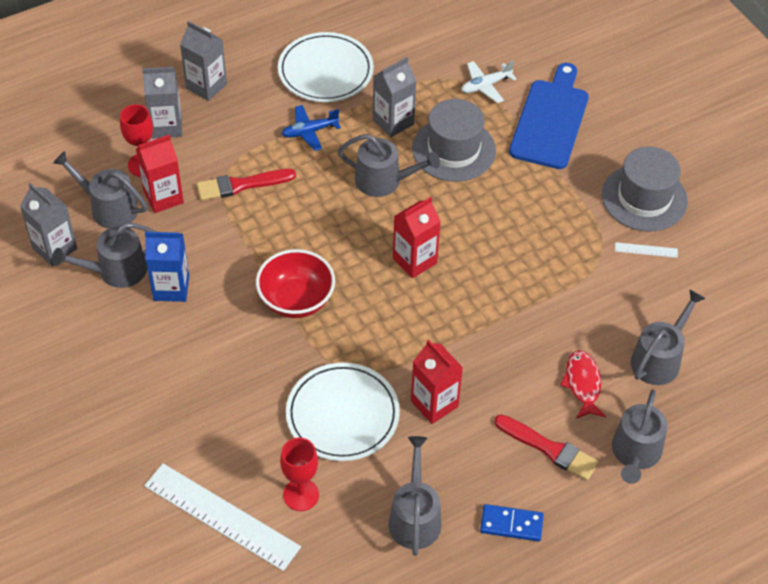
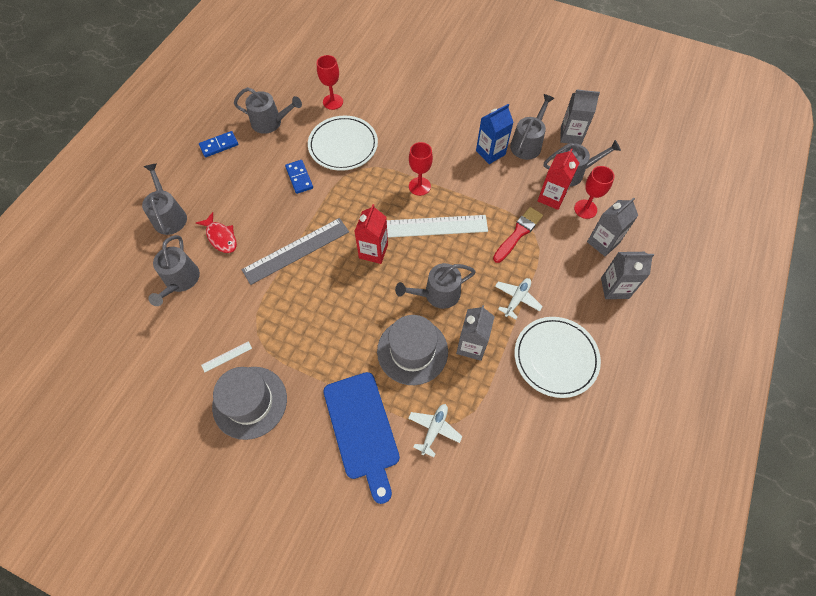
camera: 145 degrees right, 10 degrees up
white ruler [144,463,301,571] -> white ruler moved to [387,215,488,238]
red bowl [256,249,335,318] -> red goblet [409,142,433,196]
blue plane [282,105,341,151] -> white plane [495,278,543,319]
grey watering can [388,436,441,556] -> grey watering can turned 45 degrees counterclockwise [234,87,302,134]
red carton [411,339,463,424] -> blue domino [285,160,313,194]
red brush [494,414,599,481] -> none
none -> grey ruler [241,218,349,285]

